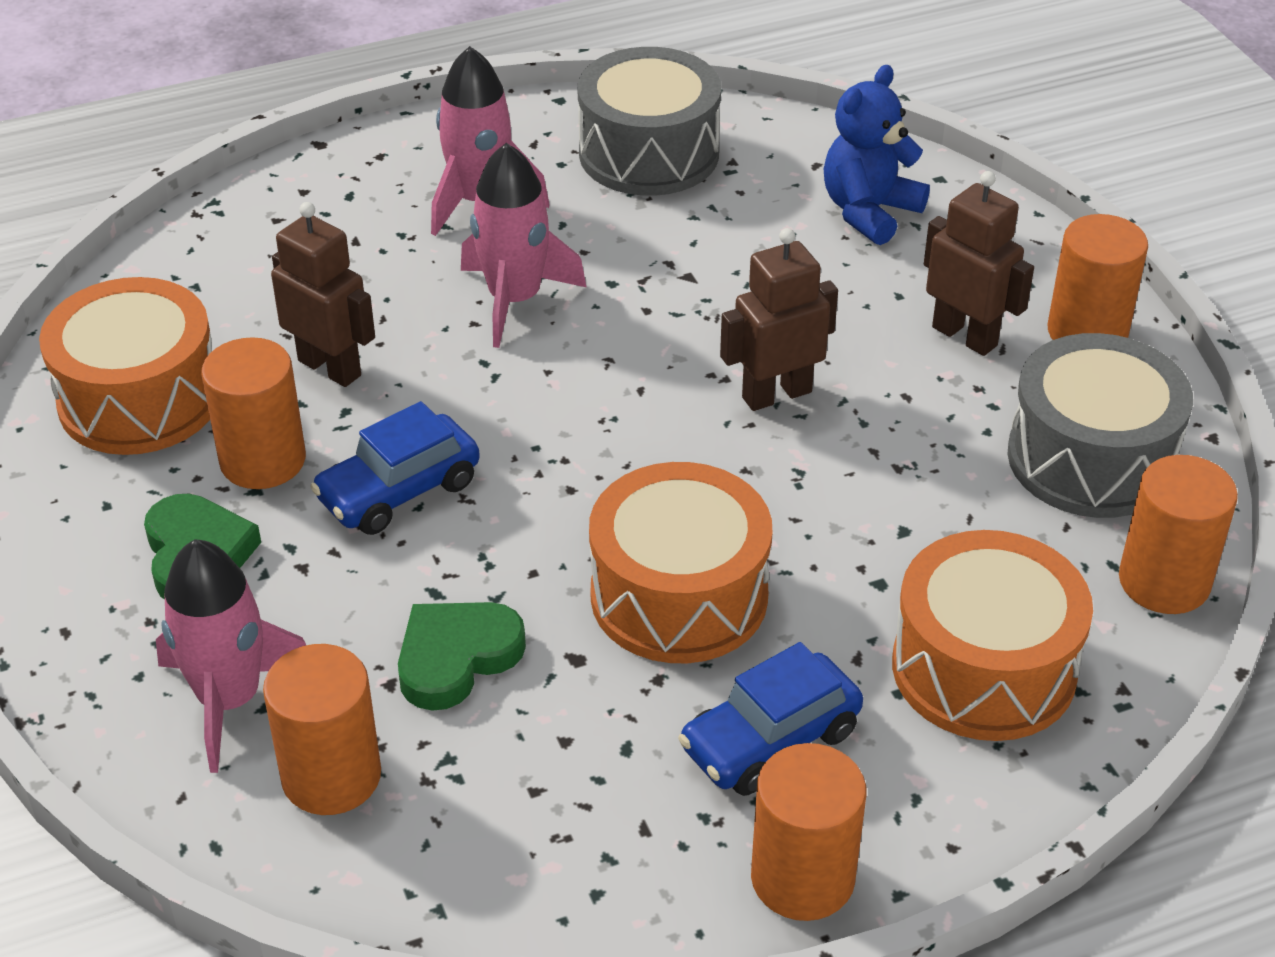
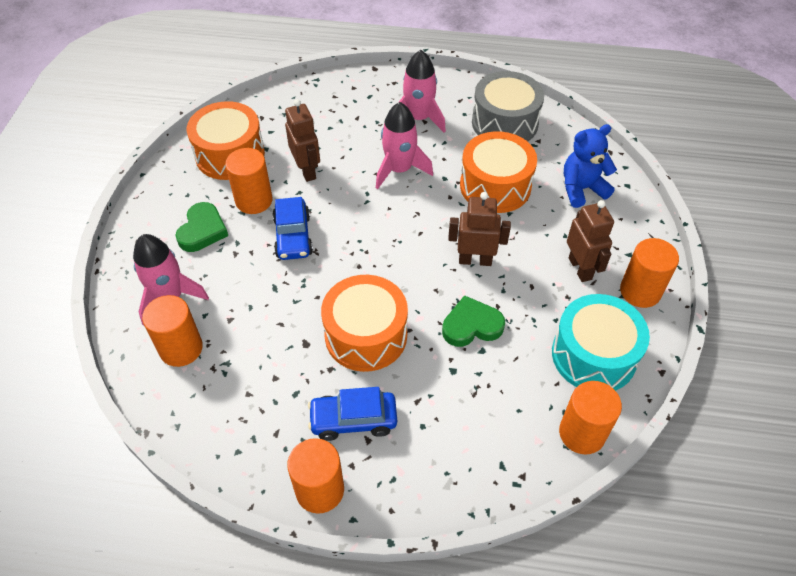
camera: 30 degrees right, 10 degrees up
blue car [310,401,480,535] -> blue car turned 90 degrees counterclockwise [272,197,313,260]
green heart [398,602,526,711] -> green heart moved to [442,295,505,347]
orange drum [892,530,1093,741] -> orange drum moved to [460,131,537,213]
grey drum [1008,333,1193,518] -> turquoise drum [552,294,650,391]

